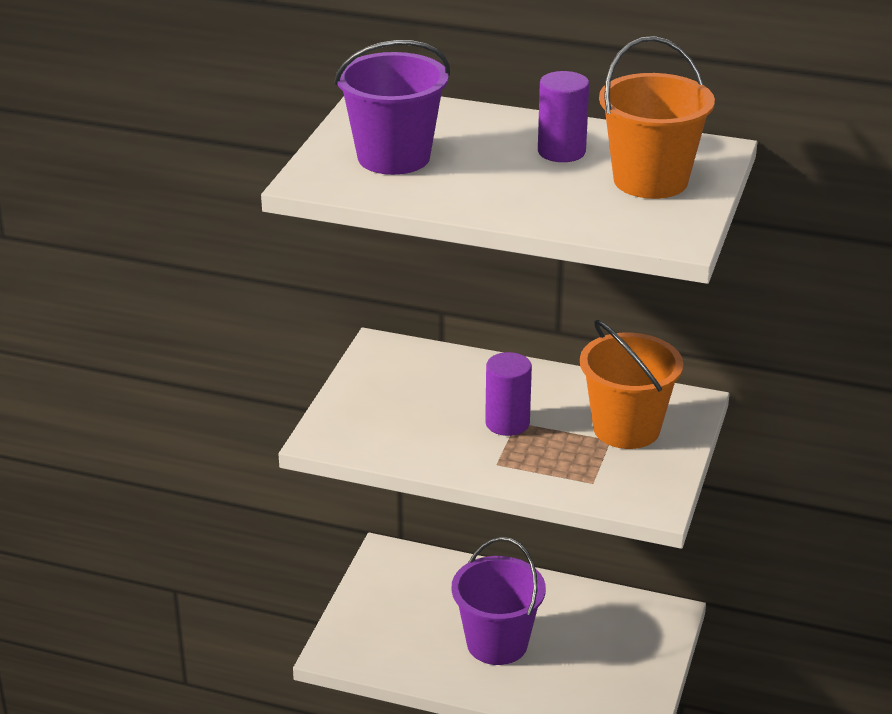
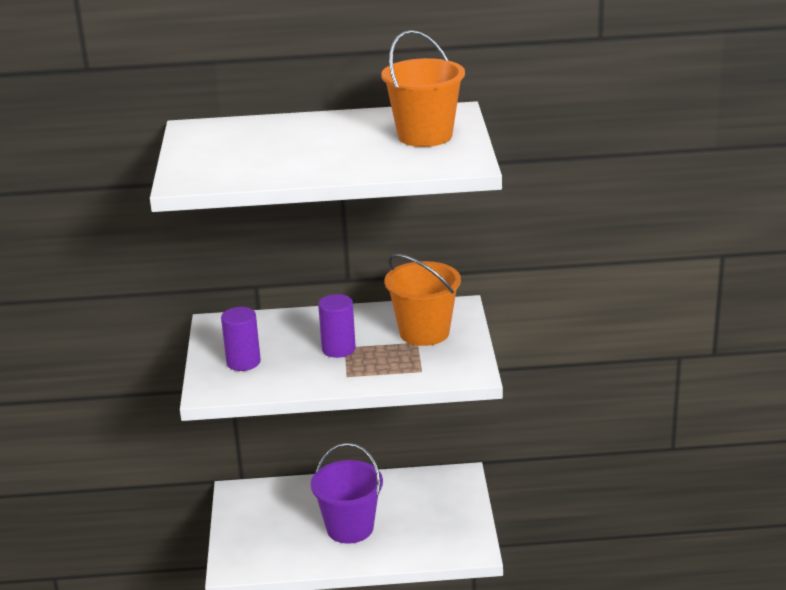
camera: 20 degrees left, 5 degrees down
purple bucket [334,40,450,175] -> none
purple cylinder [538,71,589,162] -> purple cylinder moved to [221,307,261,371]

